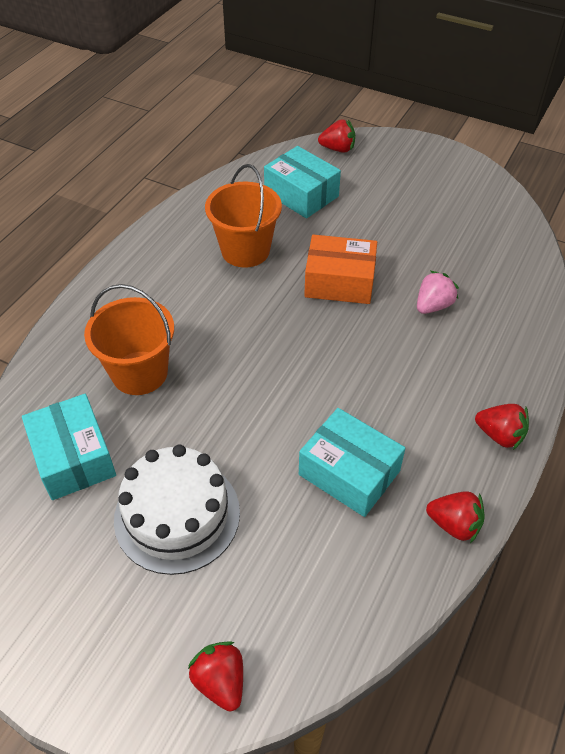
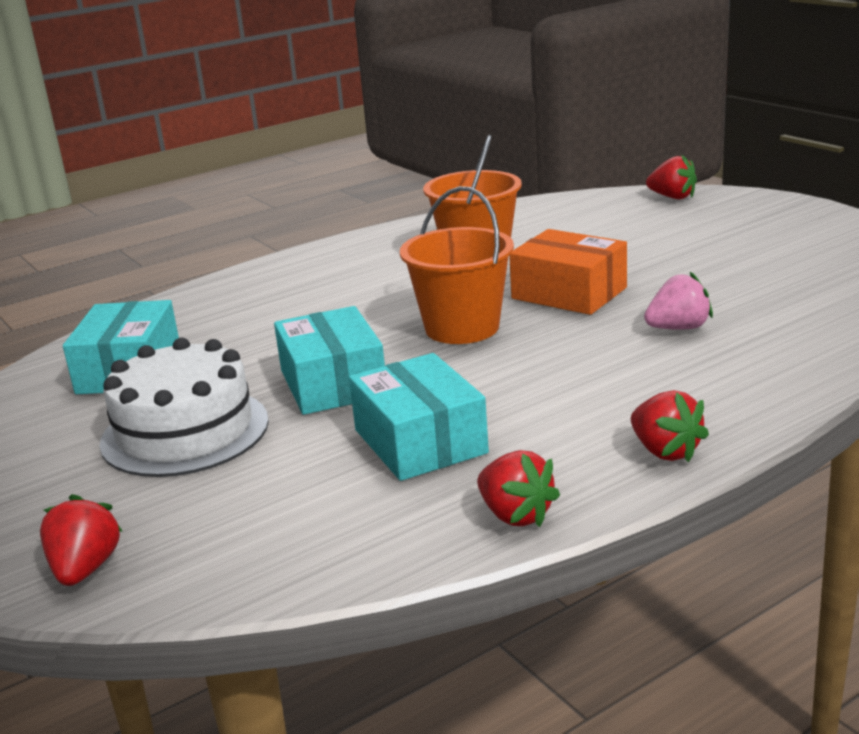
camera: 30 degrees right, 25 degrees down
orange bucket [84,284,174,395] -> orange bucket moved to [400,186,514,344]
turquoise box [264,146,341,218] -> turquoise box moved to [274,306,385,415]

